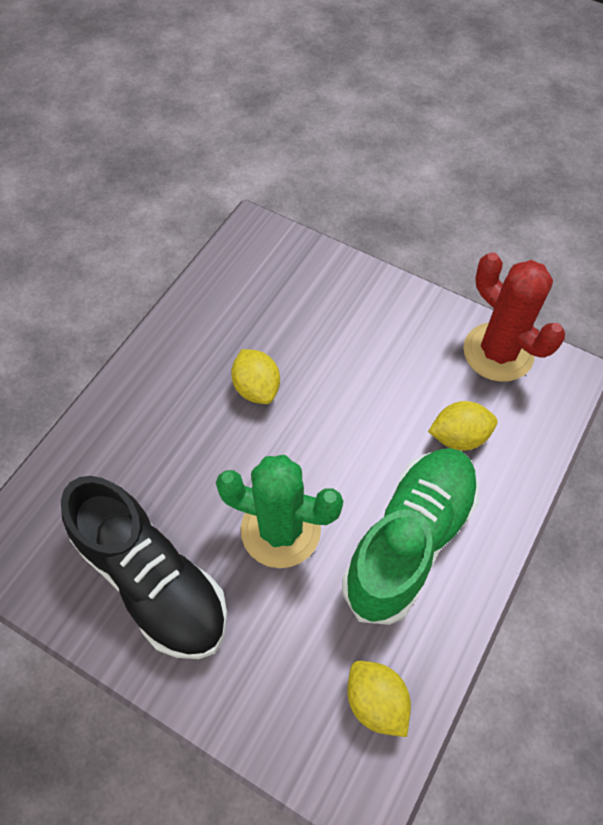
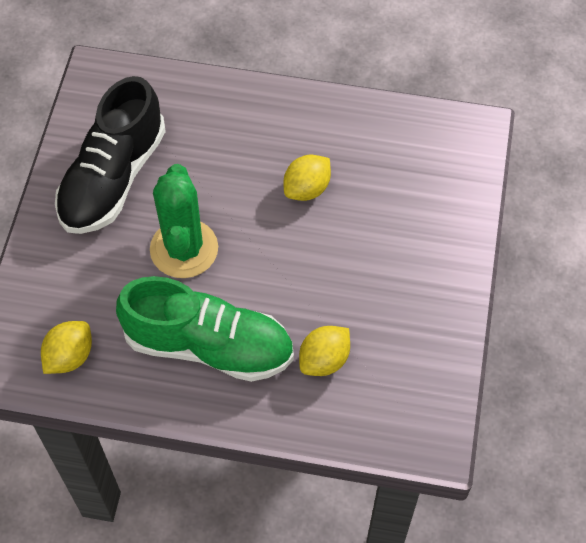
camera: 70 degrees right, 0 degrees up
yellow lemon [428,401,498,451] -> yellow lemon turned 75 degrees clockwise [299,326,350,376]
red cactus [463,252,565,382] -> none

